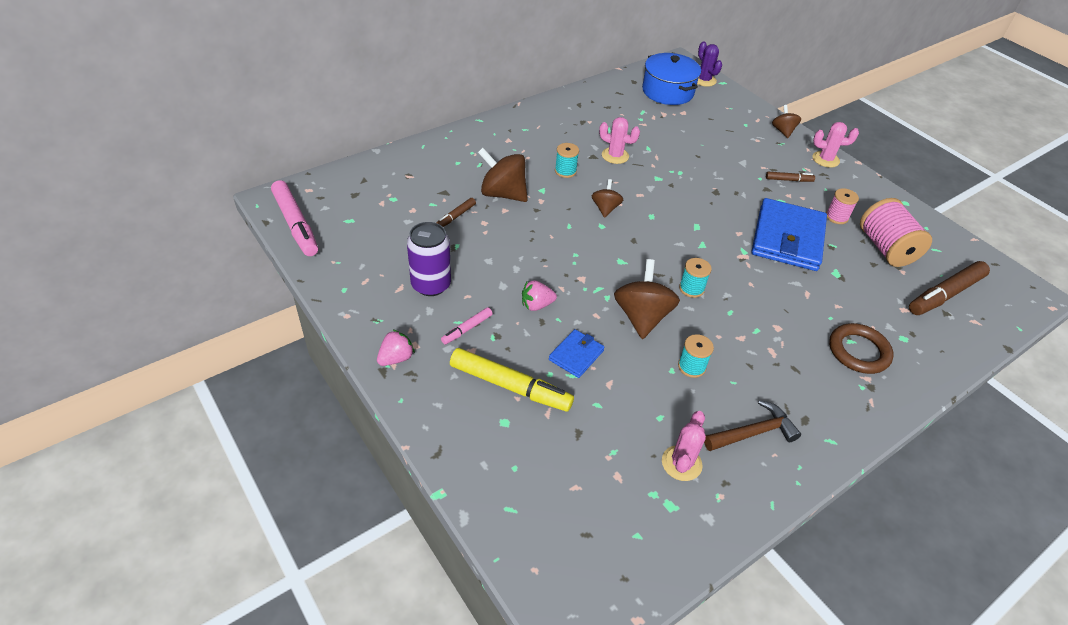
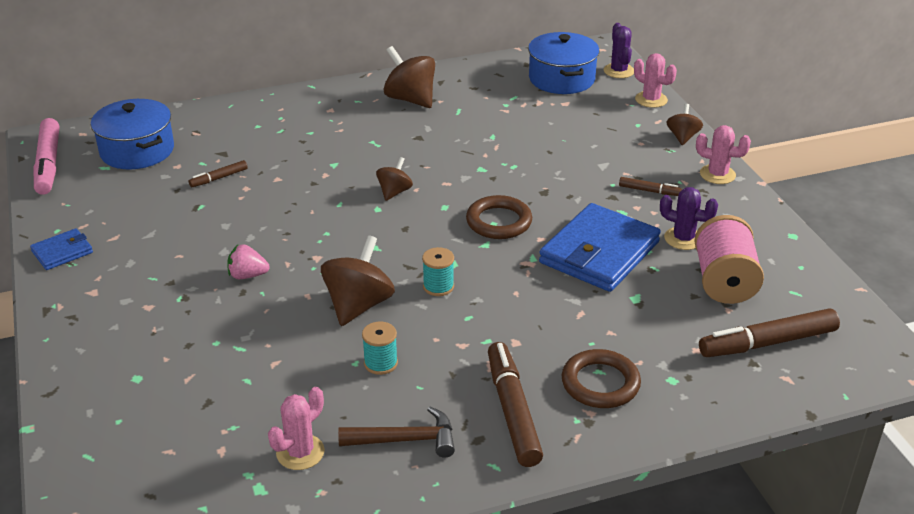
camera: 20 degrees right, 10 degrees down
pink strawberry [377,329,415,366] -> none
purple can [407,222,451,296] -> none
pink marker [441,307,492,344] -> none
yellow marker [450,348,574,412] -> none
brown spinning top [478,148,528,202] -> brown spinning top moved to [384,46,435,108]
blue wallet [549,329,604,378] -> blue wallet moved to [30,228,93,270]
turquoise spool [555,143,579,178] -> none
pink cactus [599,117,640,164] -> pink cactus moved to [634,53,677,108]
pink spool [826,188,859,224] -> purple cactus [660,187,718,250]
none -> blue pot [91,99,174,169]
none -> brown ring [466,195,532,239]
none -> brown marker [488,342,543,467]

